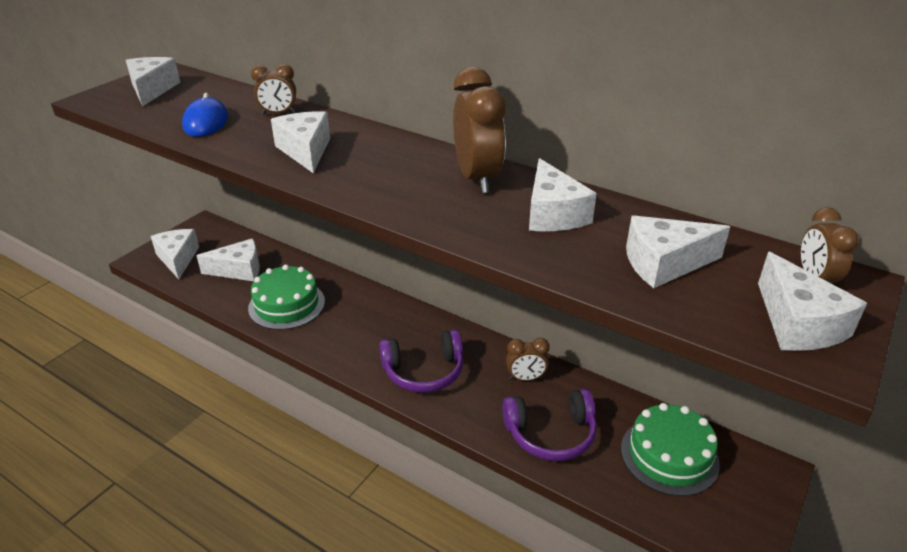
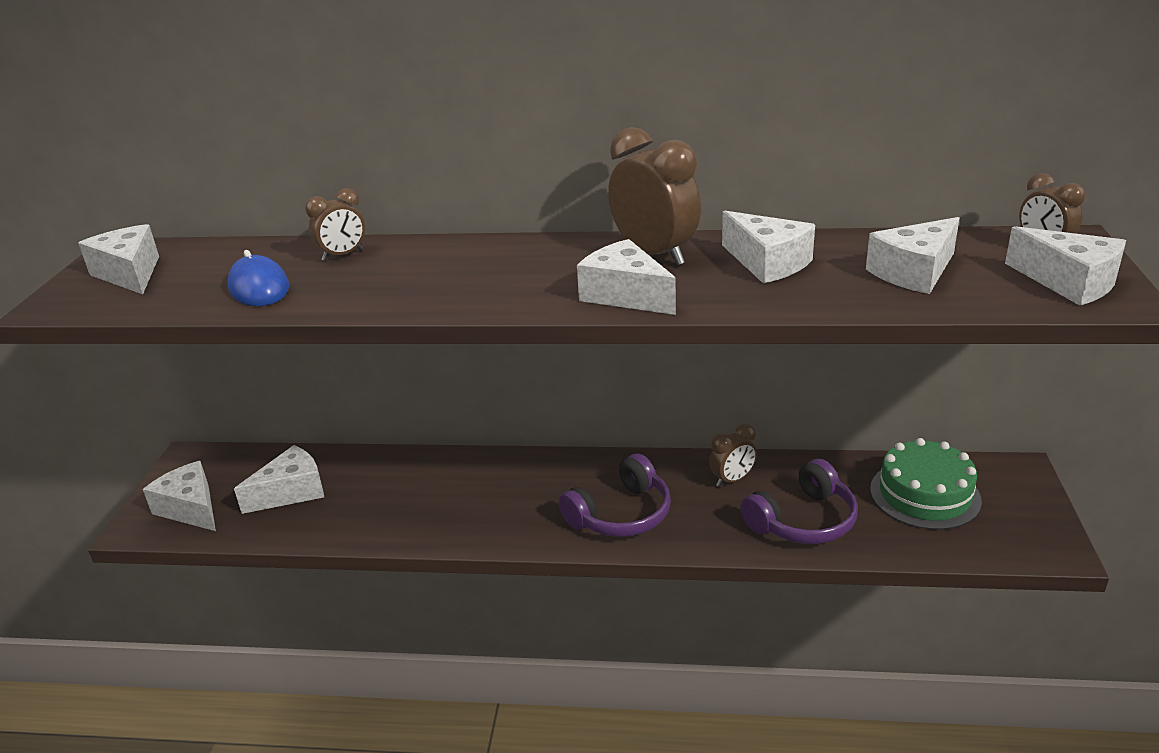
camera: 25 degrees left, 5 degrees down
green cake [248,264,325,330] -> none
white cheese [271,111,330,173] -> white cheese moved to [577,239,676,315]

